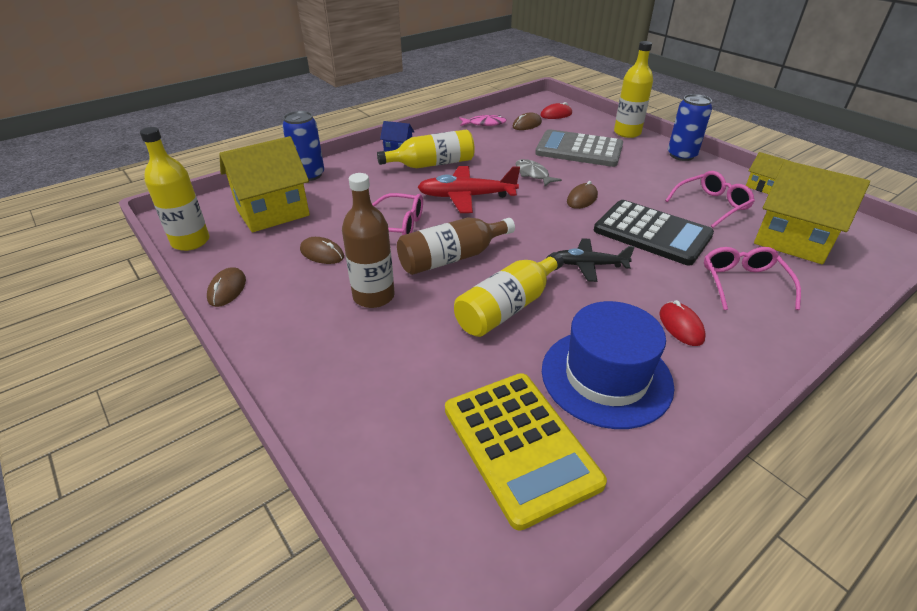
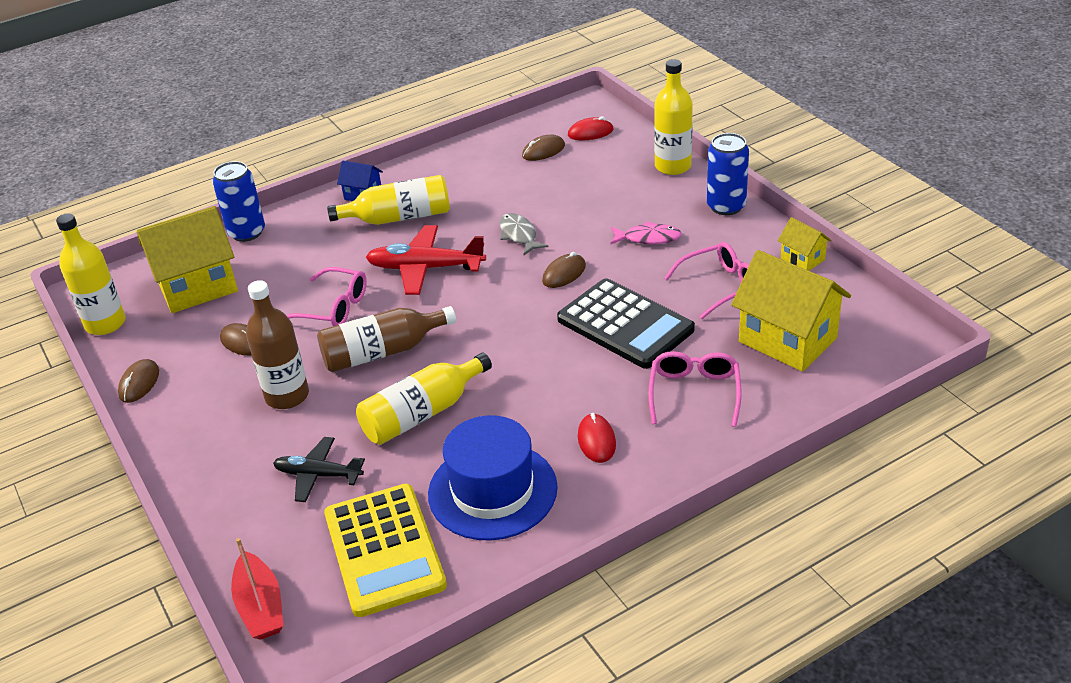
camera: 10 degrees right, 0 degrees up
pink fish [459,115,507,126] -> pink fish moved to [610,221,682,245]
grey calculator [535,129,623,167] -> none
black plane [557,238,635,282] -> black plane moved to [273,437,365,502]
none -> red boat [231,538,283,640]

